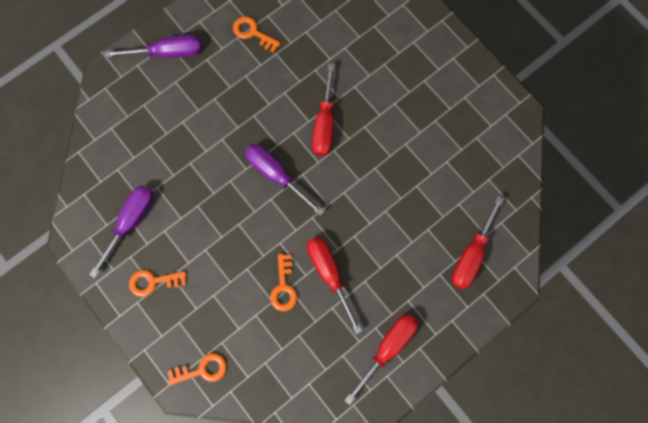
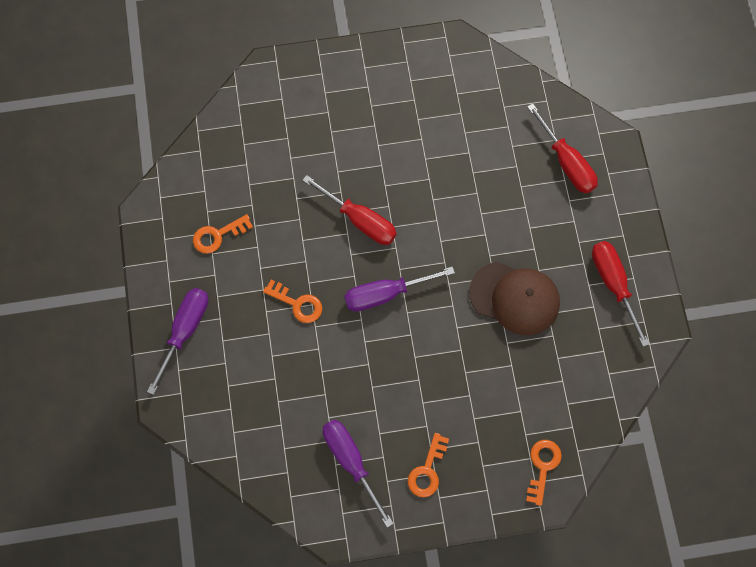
camera: 60 degrees left, 5 degrees down
orange key [270,254,297,311] -> orange key moved to [263,280,322,323]
red screwdriver [307,237,362,334] -> brown cap [469,262,560,335]

